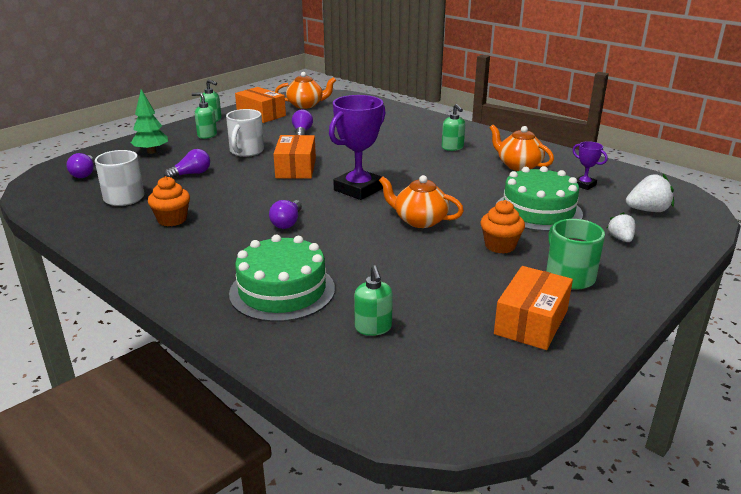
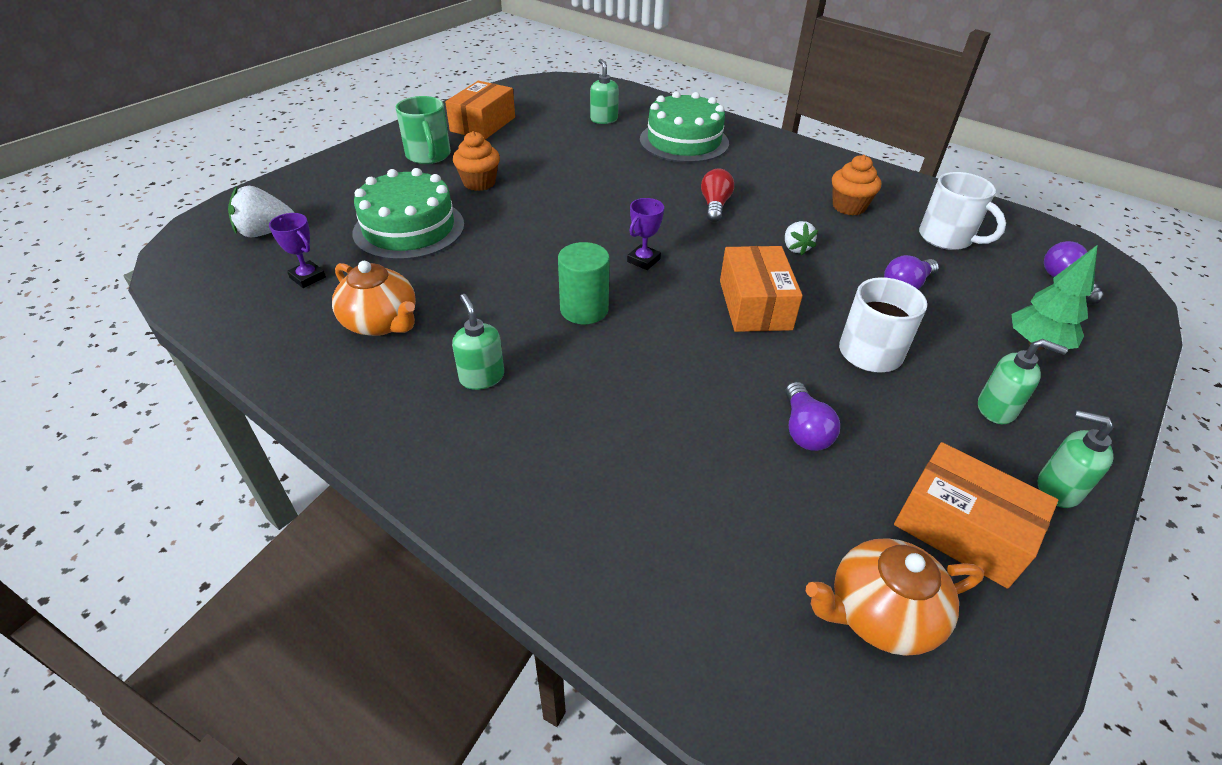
camera: 175 degrees right, 15 degrees up
purple light bulb [269,200,302,229] -> red light bulb [701,169,734,222]
purple trophy [329,95,386,200] -> purple trophy [627,198,664,270], size x0.48
orange teapot [379,175,464,228] -> none
white strawberry [607,212,636,242] -> white strawberry moved to [785,221,818,255]
none -> green cylinder [558,242,610,324]

